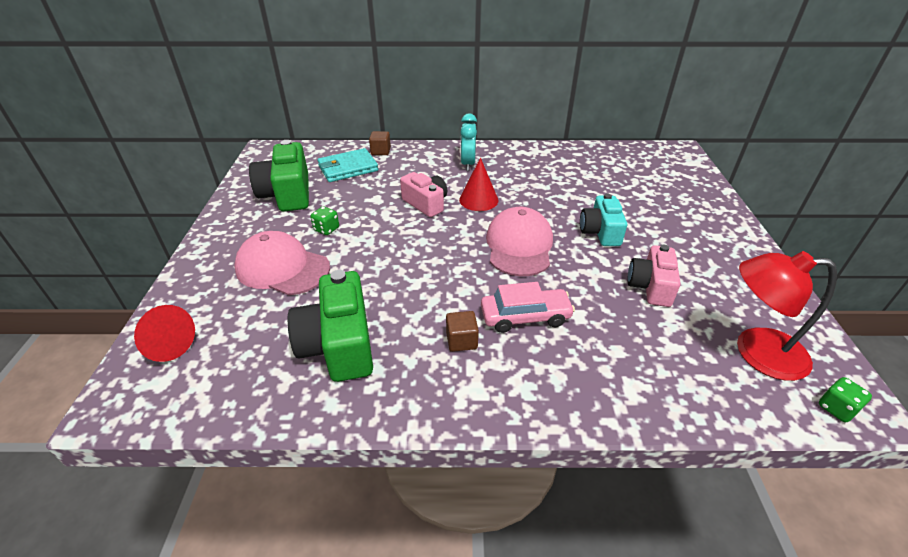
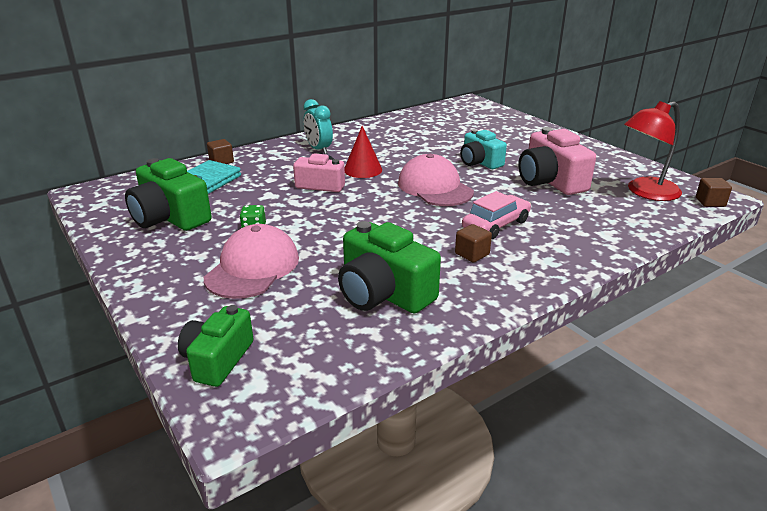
camera: 35 degrees left, 10 degrees down
red cone [134,305,195,362] -> green camera [178,305,254,387]
pink cap [234,231,330,295] -> pink cap turned 120 degrees clockwise [204,224,299,299]
pink camera [627,244,681,307] -> pink camera [518,127,596,195], size x1.52
green dice [819,377,872,422] -> brown cube [696,178,732,207]

